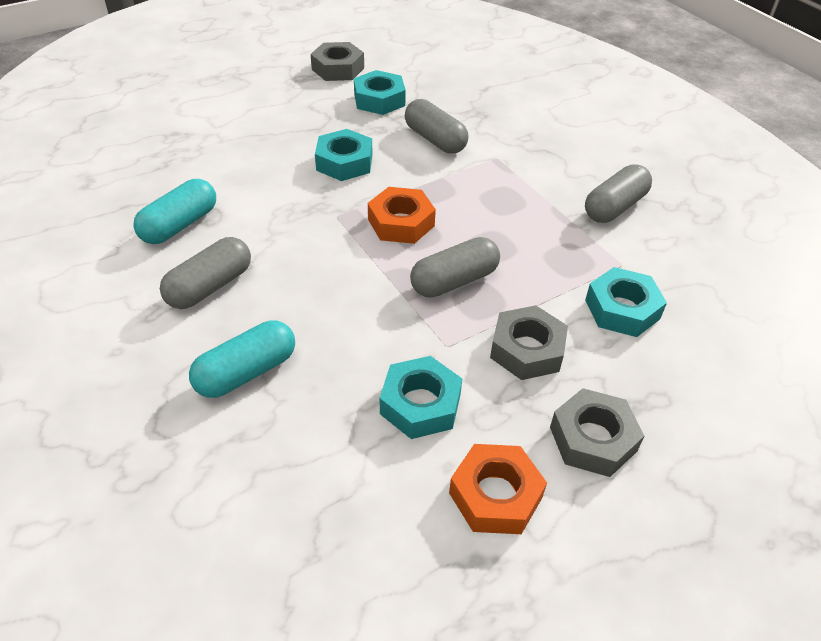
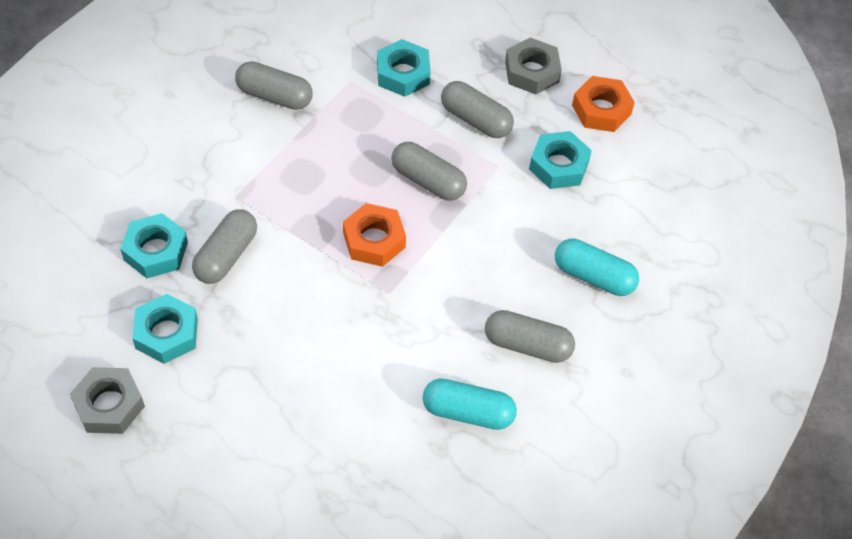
camera: 115 degrees left, 10 degrees up
turquoise nut [315,129,372,181] -> turquoise nut moved to [120,213,188,278]
grey nut [490,305,568,380] -> grey capsule [441,81,514,138]

